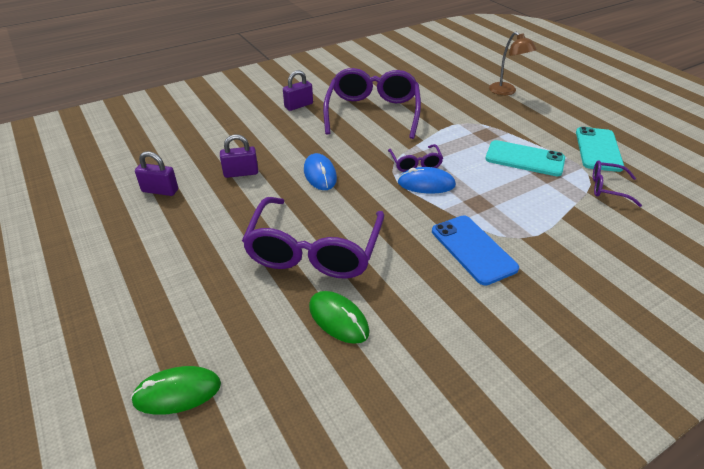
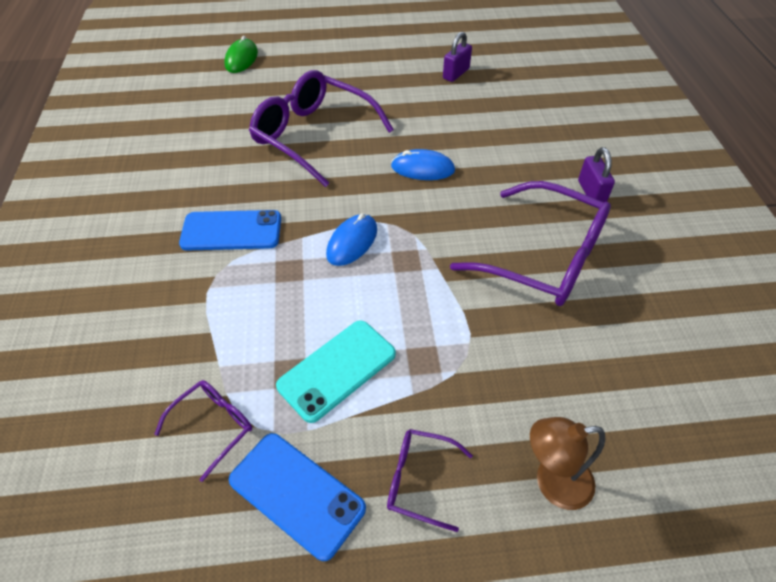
camera: 115 degrees right, 10 degrees up
purple padlock [220,134,258,178] -> none
green mouse [309,291,370,344] -> none
purple glasses [388,144,443,172] -> purple glasses moved to [387,429,473,532]
turquoise phone [576,127,624,172] -> blue phone [229,433,366,561]

